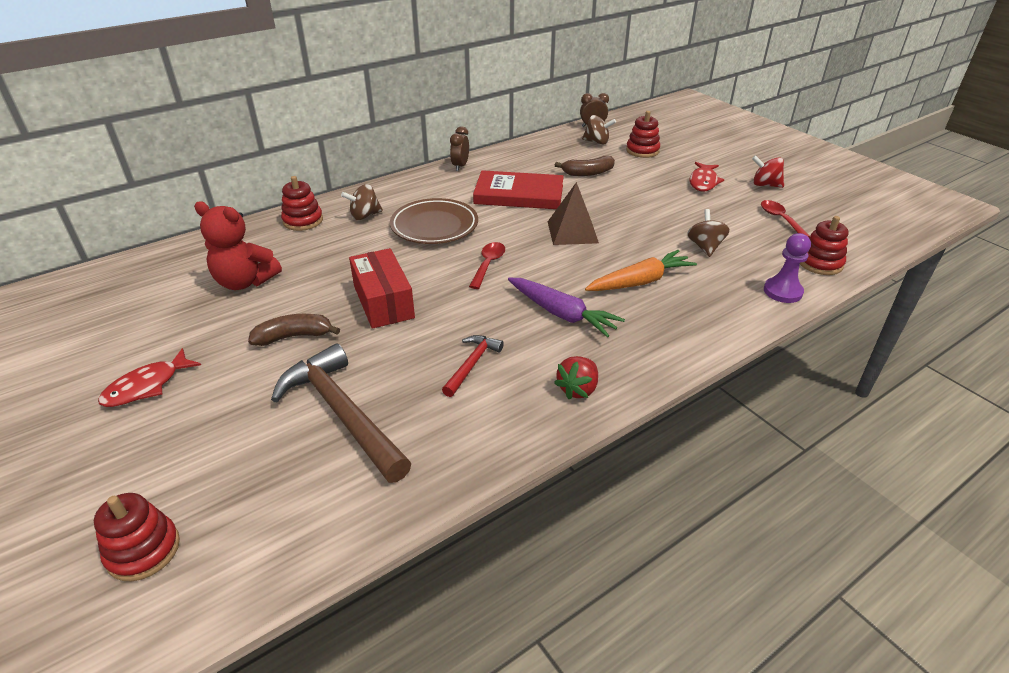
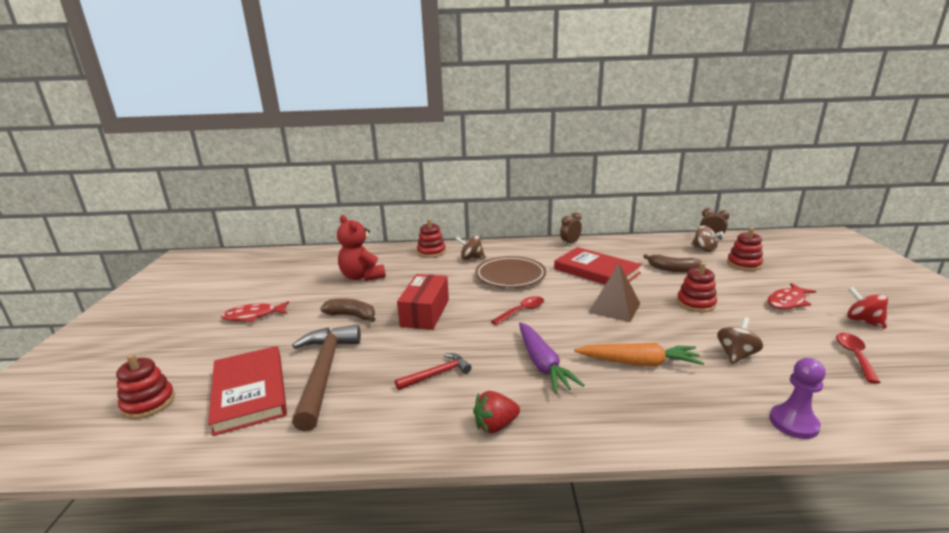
camera: 35 degrees right, 15 degrees down
red stacking toy [800,216,848,275] -> red stacking toy moved to [677,262,717,313]
none -> red book [208,346,287,436]

